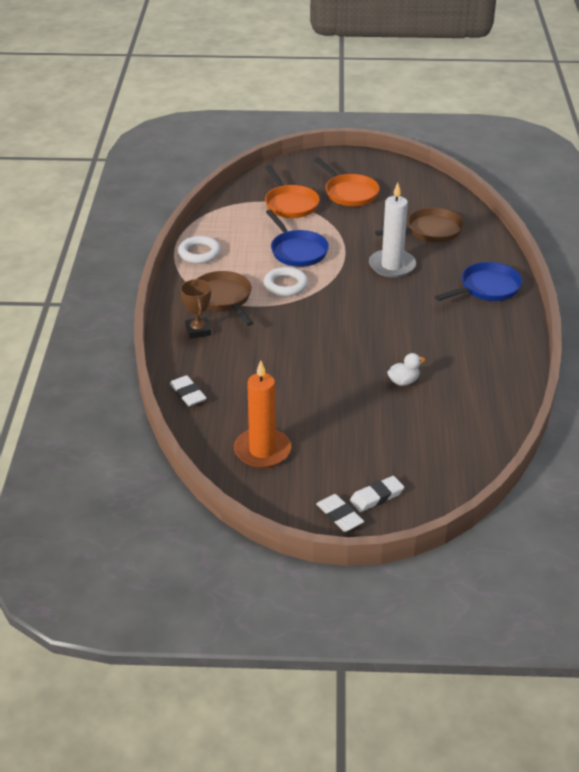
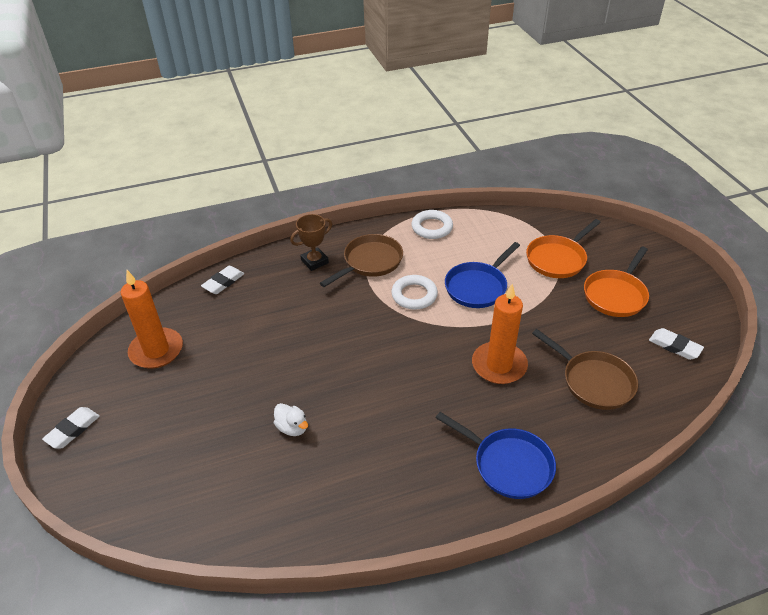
camera: 70 degrees right, 5 degrees up
white eraser [350,476,404,512] -> white eraser moved to [649,328,704,360]
white candle [369,183,416,277] -> orange candle [472,284,528,384]

